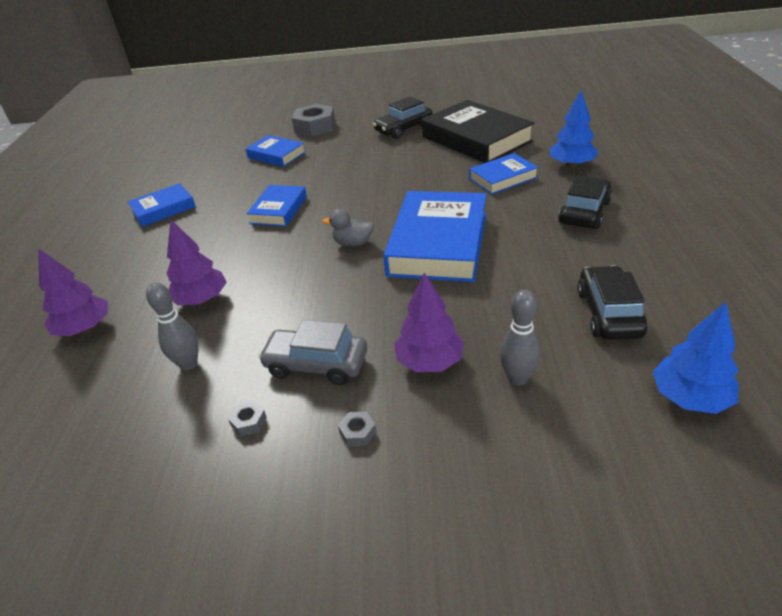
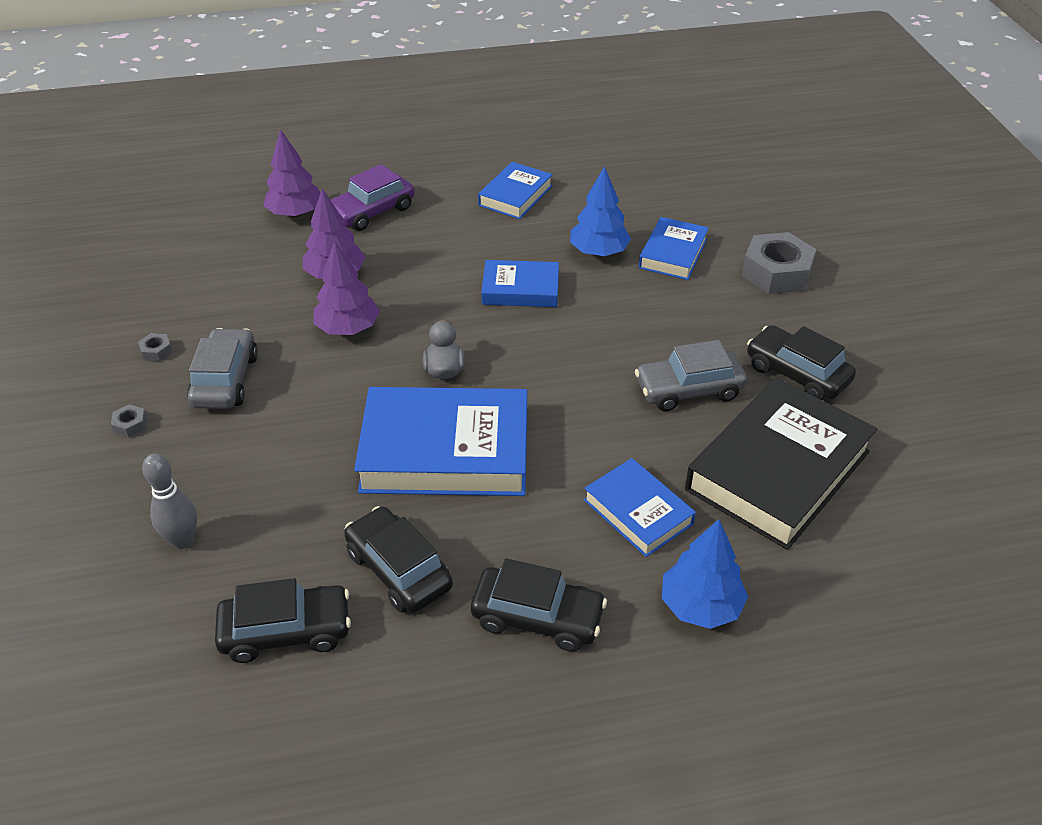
camera: 75 degrees right, 5 degrees up
blue book [128,183,196,227] -> blue book turned 75 degrees clockwise [478,162,553,219]
grey bowling pin [146,282,199,371] -> none
purple tree [394,272,464,372] -> purple tree moved to [313,241,380,335]
blue tree [653,302,739,414] -> blue tree moved to [570,166,631,256]
none -> purple car [331,164,414,231]
none -> black car [344,506,453,613]
none -> grey car [635,340,747,411]

